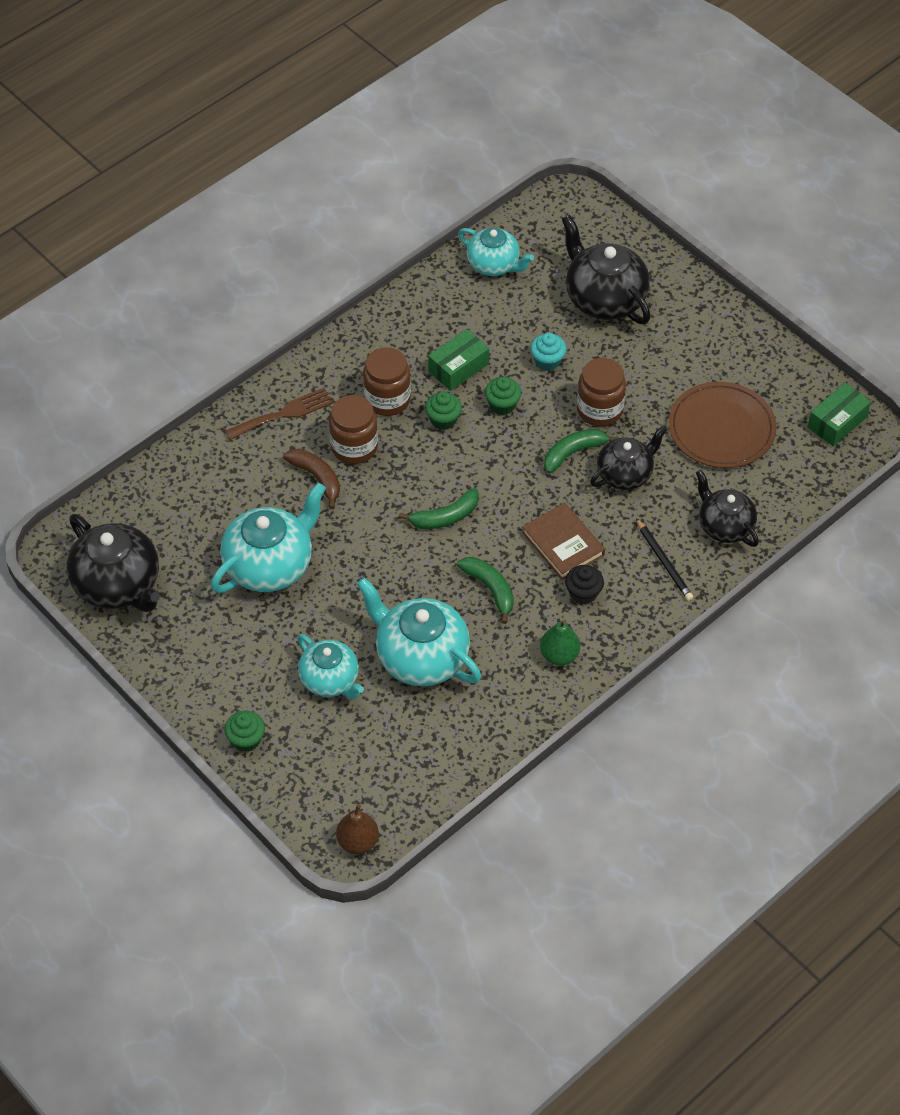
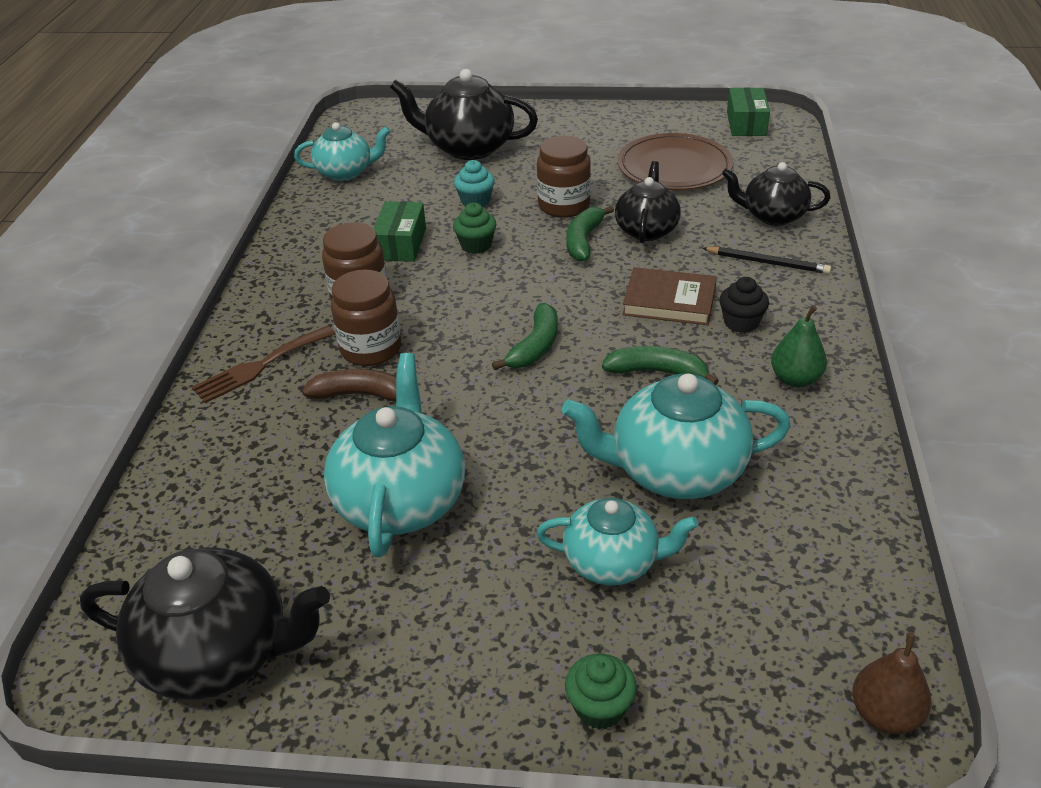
camera: 40 degrees left, 15 degrees down
brown fork [225,388,333,440] -> brown fork turned 150 degrees counterclockwise [192,325,335,403]
green cupcake [425,391,462,430] -> none

